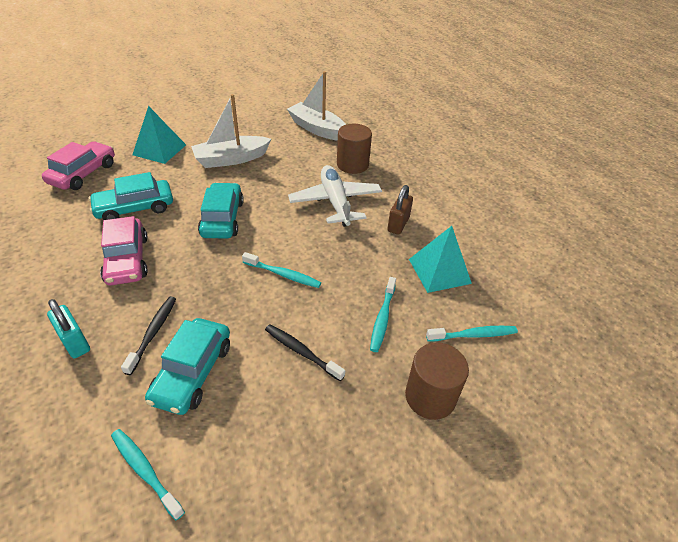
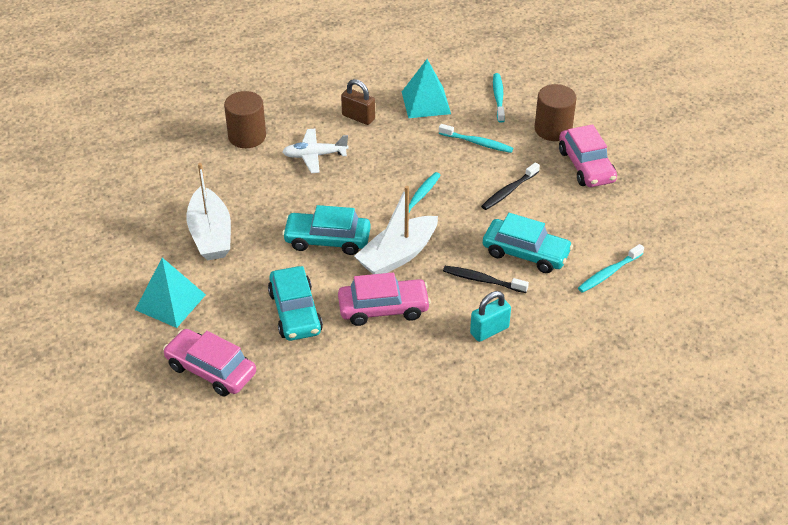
camera: 80 degrees left, 0 degrees up
white boat [287,71,346,141] -> white boat moved to [354,186,438,274]
white plane [288,165,382,227] -> white plane [282,129,349,173], size x0.66
none -> pink car [559,124,617,187]

